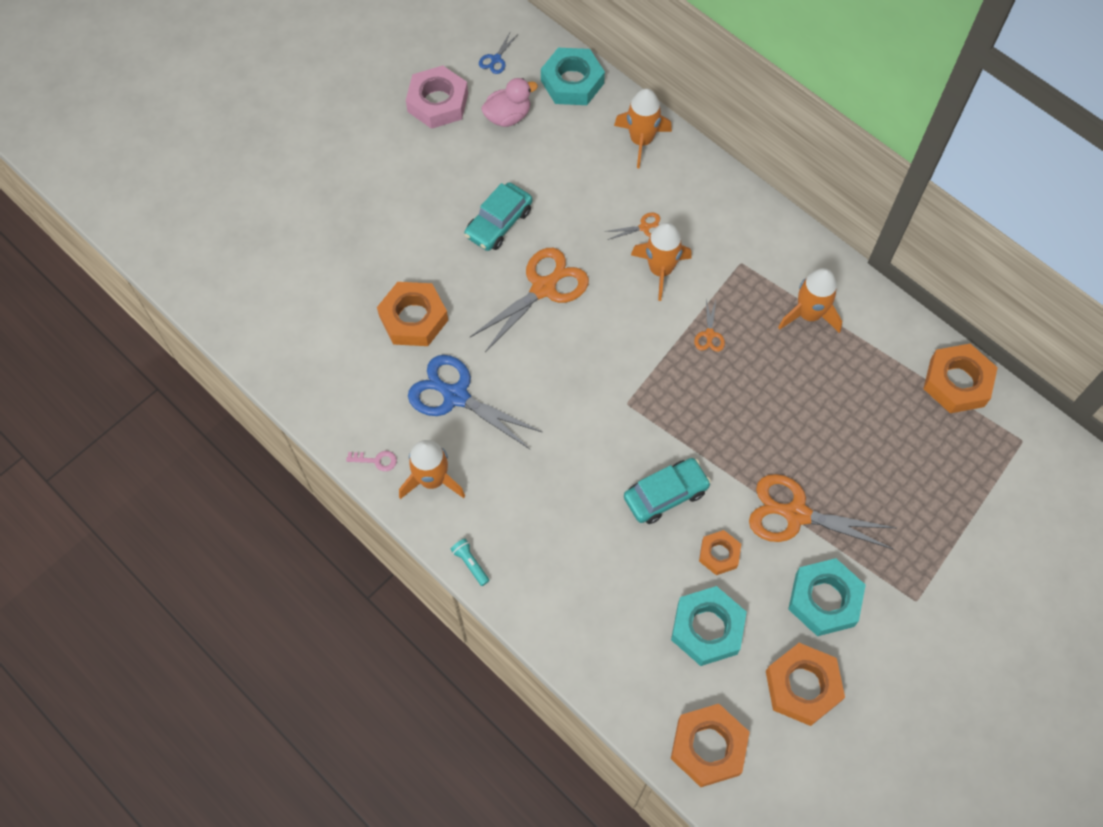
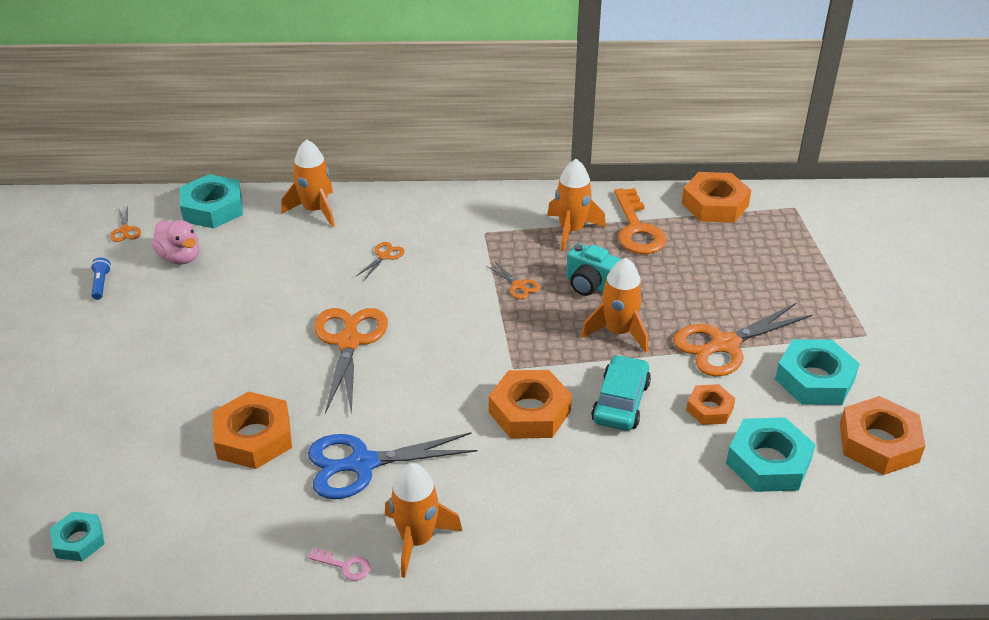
camera: 45 degrees left, 25 degrees down
pink key [346,451,397,471] -> pink key turned 60 degrees clockwise [308,548,370,581]
pink nut [406,66,468,129] -> blue flashlight [91,257,111,300]
turquoise flashlight [450,539,489,586] -> none
turquoise car [464,182,532,251] -> none
blue scissors [479,31,518,74] -> orange scissors [110,206,141,242]
pink duck [481,78,538,127] -> pink duck turned 120 degrees clockwise [152,220,199,265]
orange rocket [631,222,692,301] -> orange rocket moved to [581,258,648,352]
orange nut [671,704,750,787] -> orange nut moved to [489,370,572,439]
none -> turquoise nut [50,512,105,561]
none -> turquoise camera [566,243,621,296]
none -> orange key [614,188,667,254]

